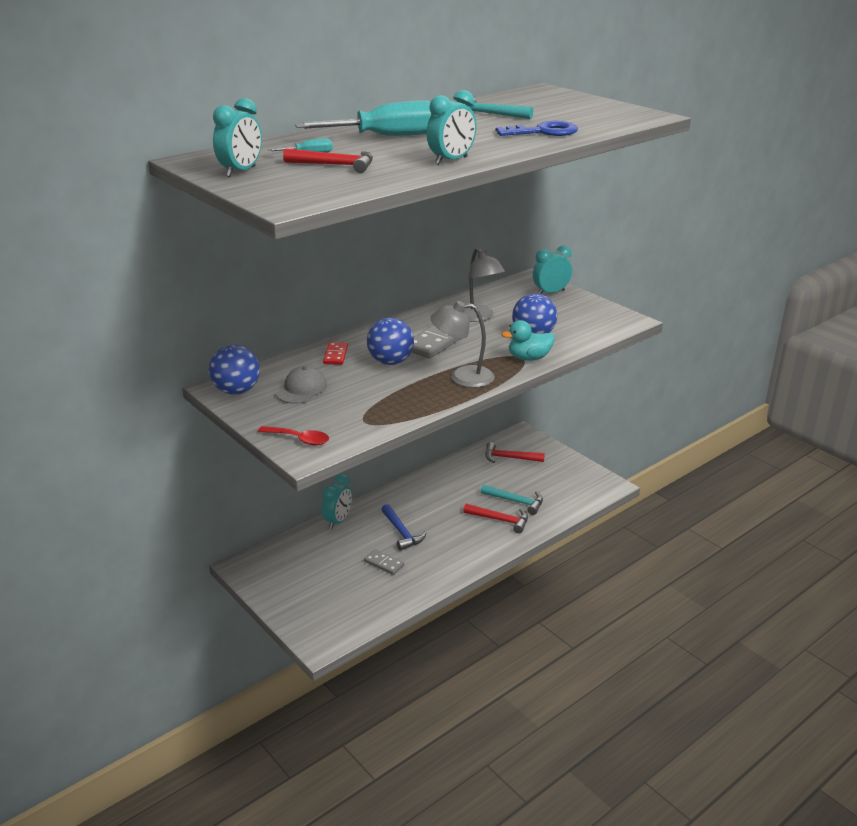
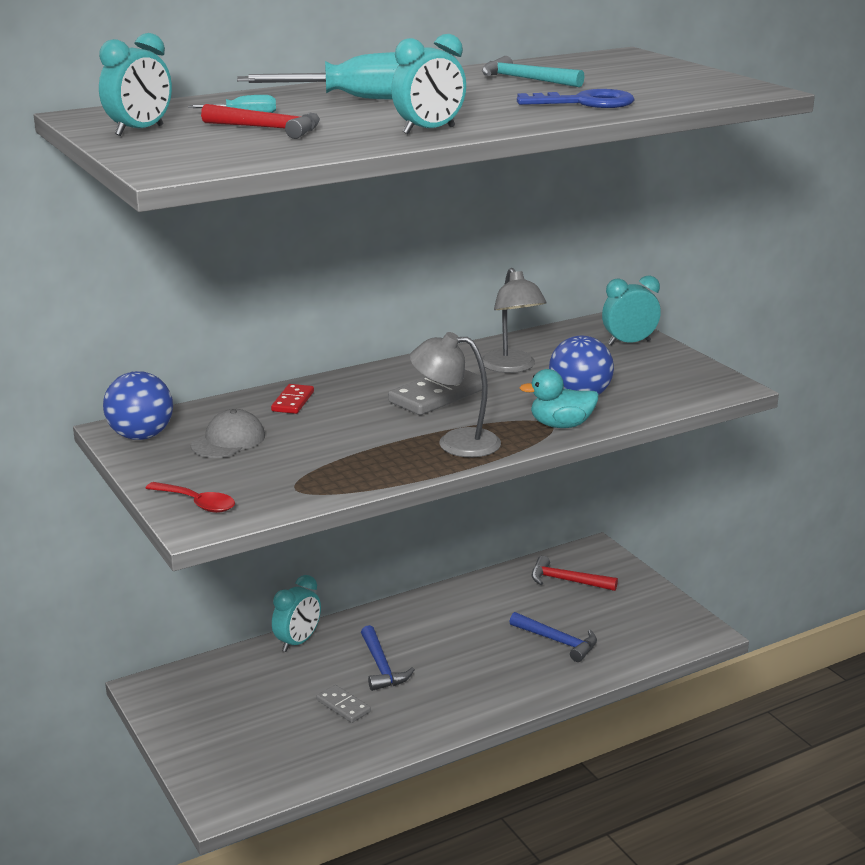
camera: 10 degrees right, 5 degrees down
blue ball [367,317,414,365] -> none
red hammer [464,504,528,533] -> none
turquoise hammer [481,484,543,515] -> blue hammer [509,612,597,662]

